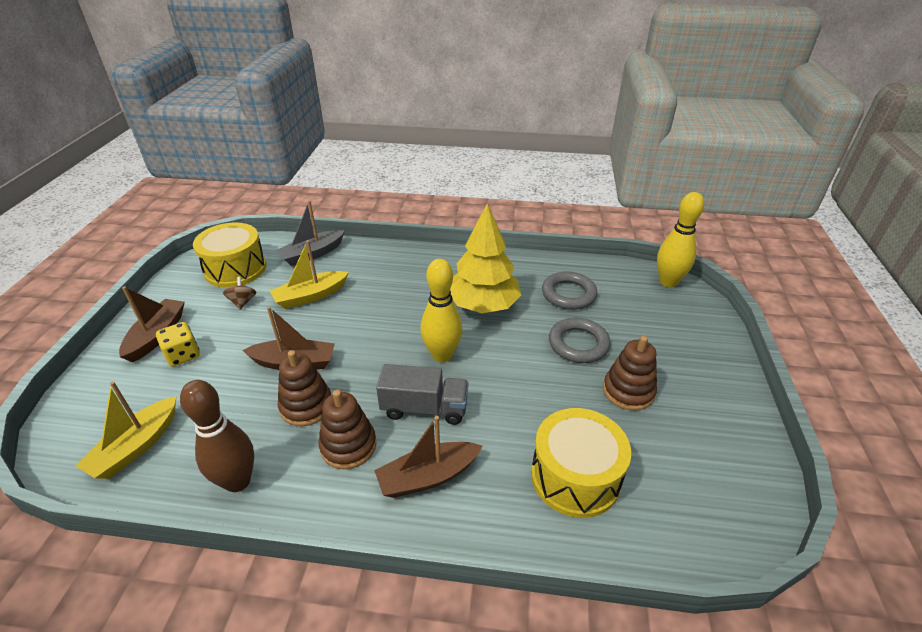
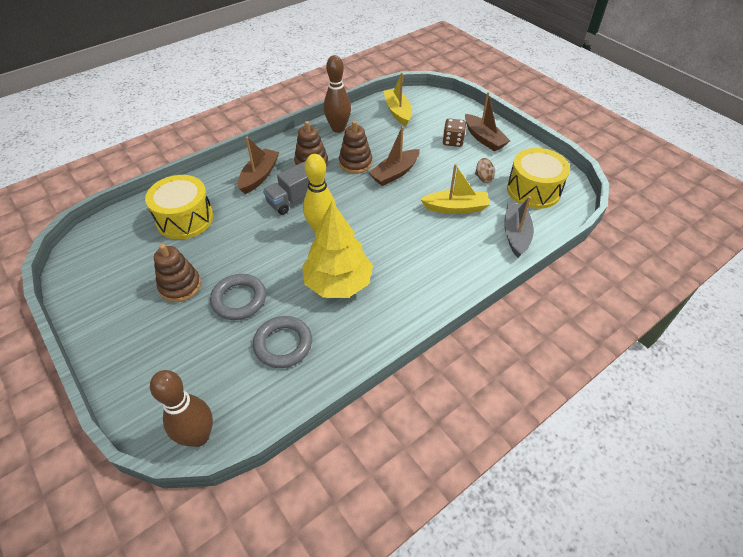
camera: 135 degrees right, 10 degrees up
yellow dice [156,322,200,367] -> brown dice [443,119,466,147]
yellow boat [270,240,349,309] -> yellow boat turned 75 degrees clockwise [420,164,490,214]
yellow bowling pin [657,192,704,287] -> brown bowling pin [150,370,213,447]

